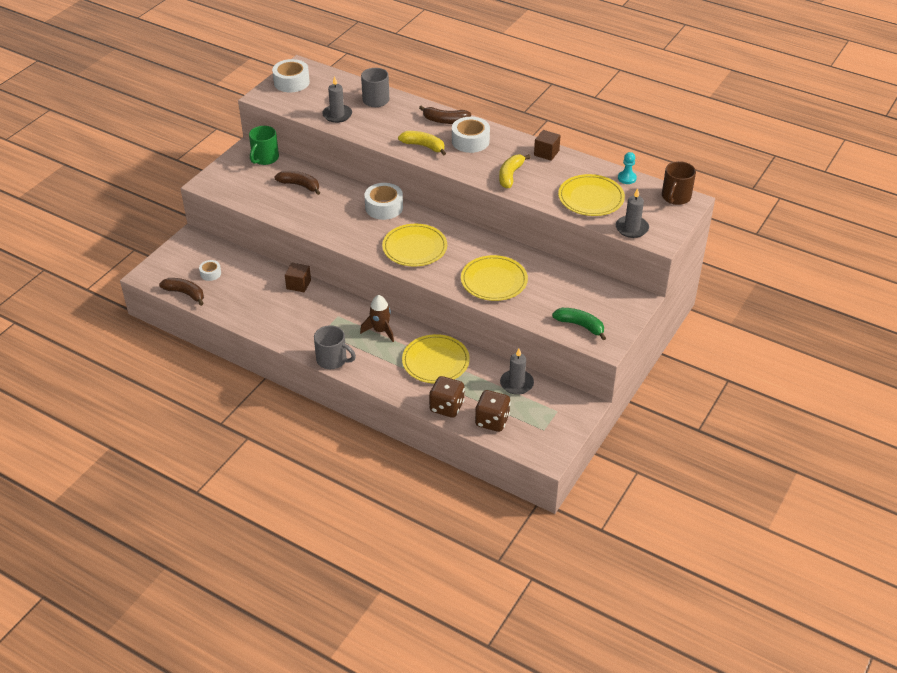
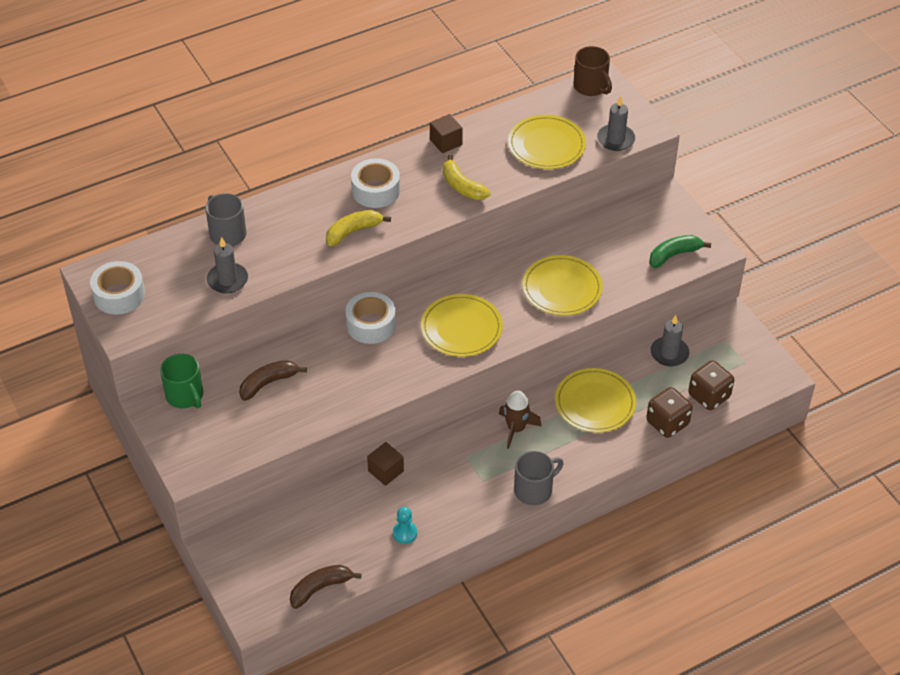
camera: 60 degrees left, 5 degrees up
white tape [199,260,221,281] -> none
brown banana [419,105,471,124] -> none
turquoise pawn [618,152,637,184] -> turquoise pawn moved to [393,507,417,544]

